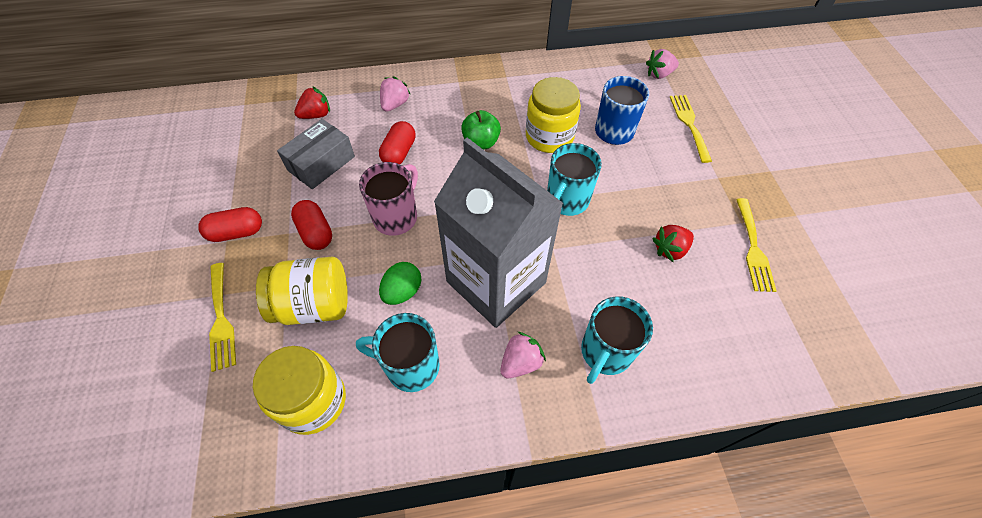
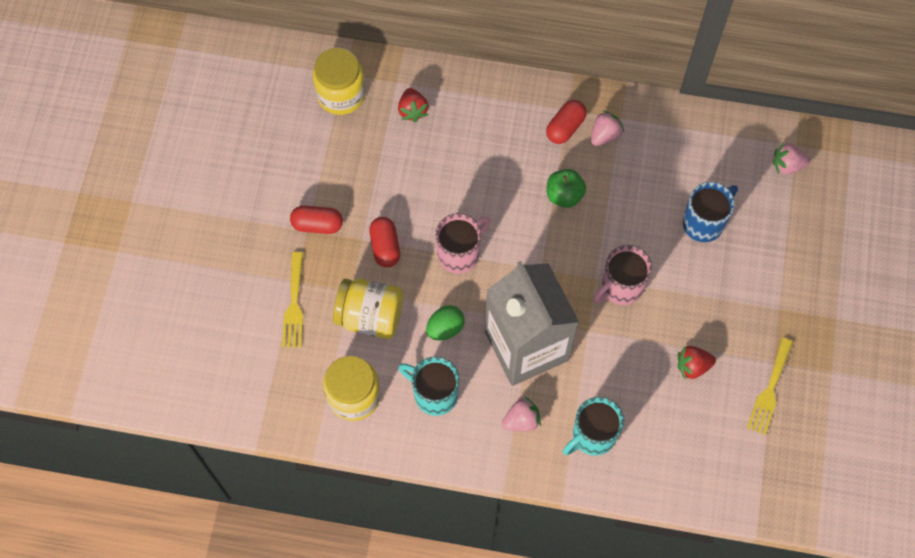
camera: 20 degrees right, 10 degrees up
grey box [277,119,355,189] -> none
red strawberry [294,86,330,119] -> red strawberry turned 90 degrees clockwise [398,88,429,123]
red capsule [379,121,416,164] -> red capsule moved to [546,100,587,144]
pink strawberry [380,77,411,112] -> pink strawberry moved to [590,110,624,146]
yellow jar [526,77,581,153] -> yellow jar moved to [313,48,365,115]
turquoise mug [547,143,602,216] -> pink mug [593,245,652,305]
yellow fork [670,95,712,163] -> none

